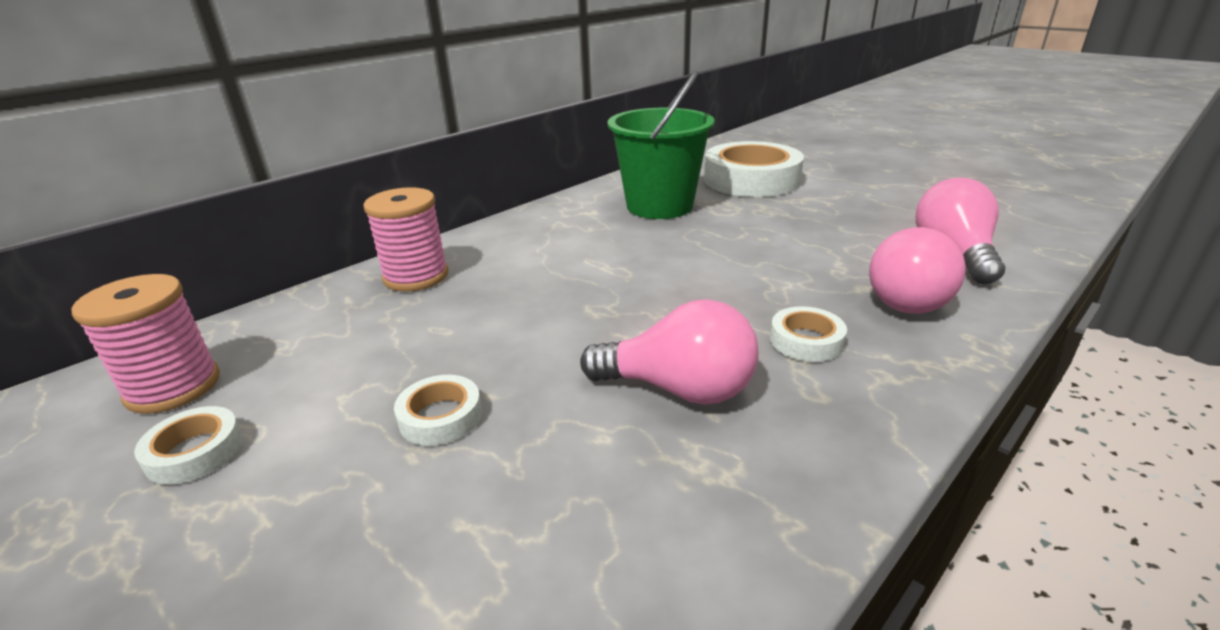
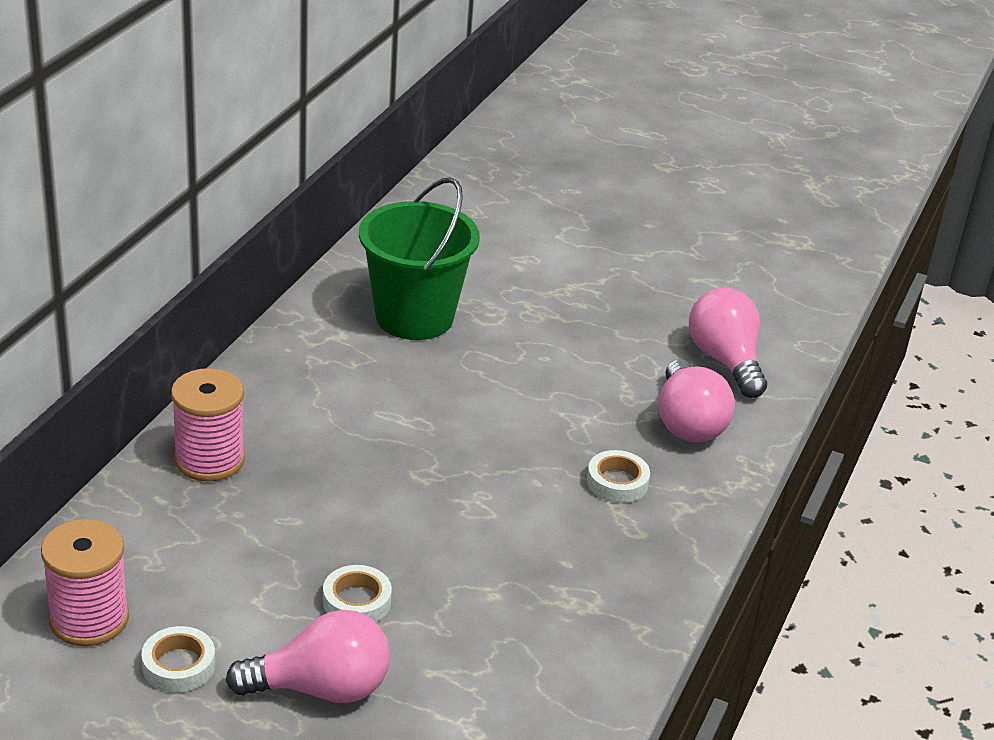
camera: 25 degrees left, 5 degrees up
pink light bulb [580,299,759,405] -> pink light bulb moved to [226,610,390,703]
white tape [704,141,804,197] -> none

